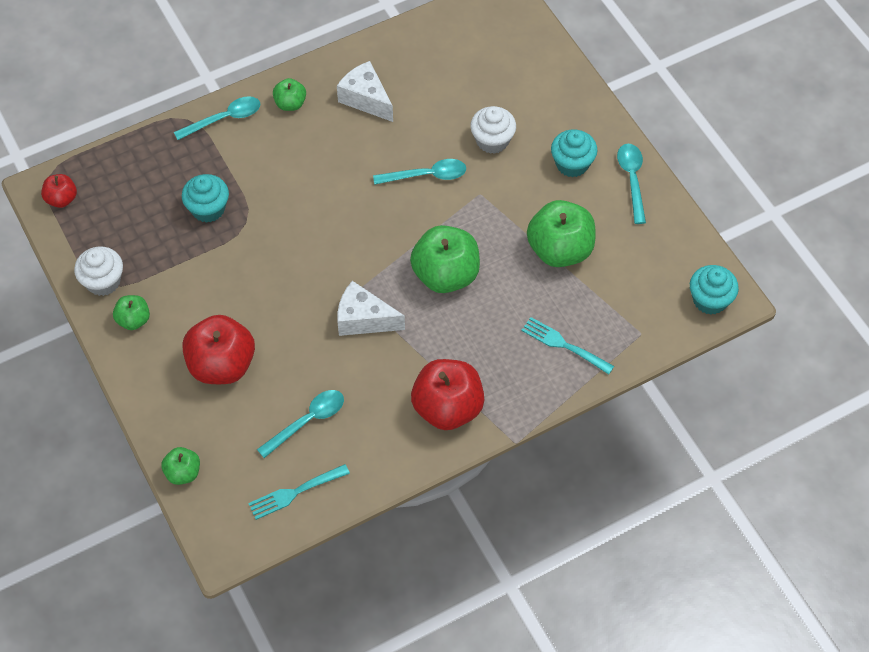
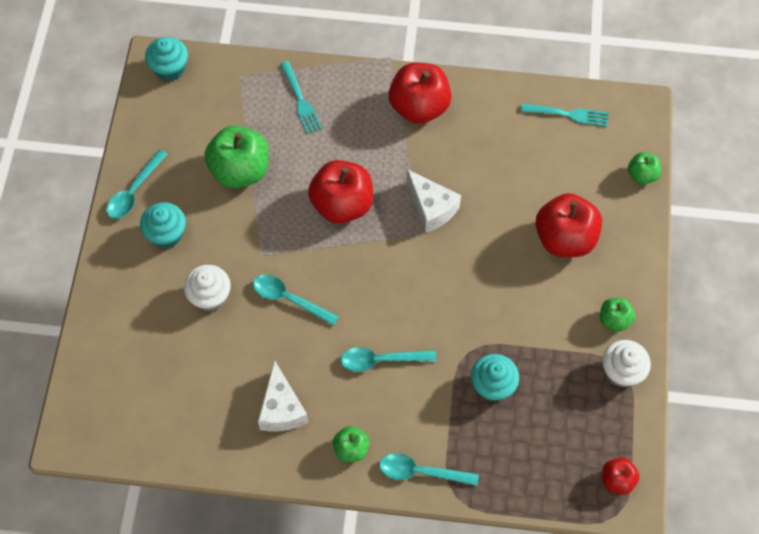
camera: 145 degrees left, 5 degrees up
turquoise spoon [257,390,344,458] -> turquoise spoon moved to [341,347,437,372]
green apple [410,225,480,293] -> red apple [308,160,373,224]

